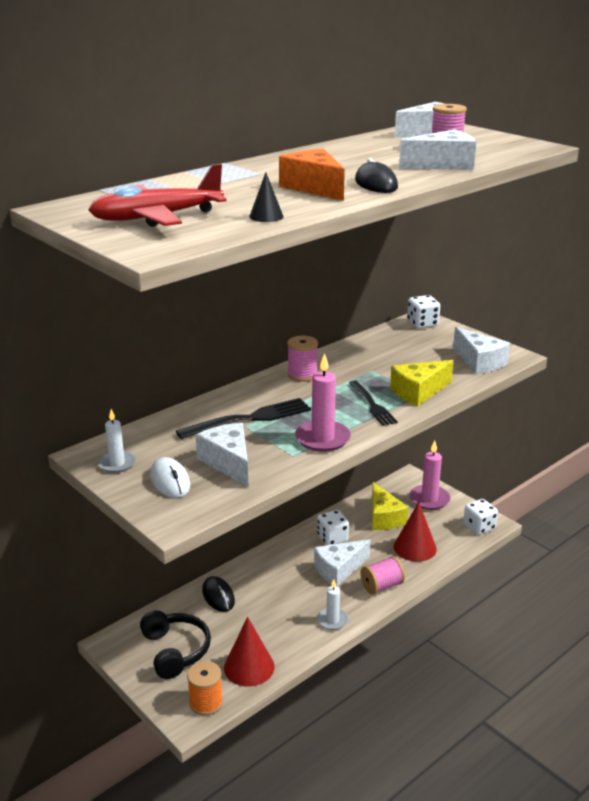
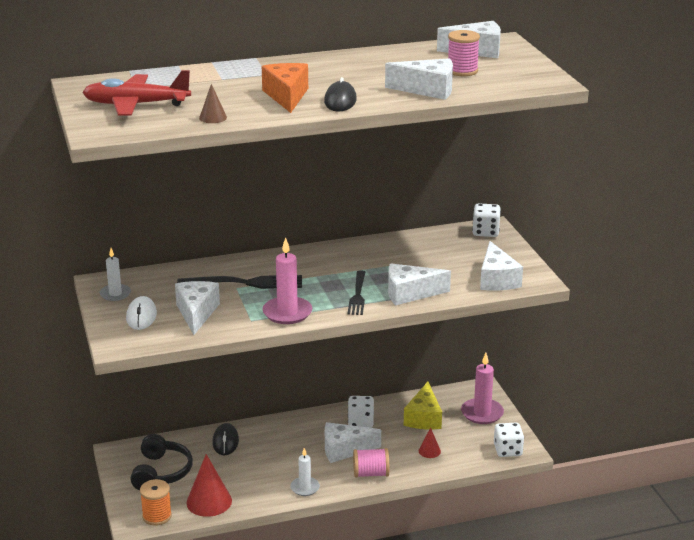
camera: 25 degrees right, 0 degrees up
black cone [249,172,284,222] -> brown cone [199,84,227,123]
pink spool [287,336,318,382] -> none
yellow cheese [390,360,454,406] -> white cheese [388,264,451,306]
red cone [394,502,437,562] -> red cone [419,427,441,458], size x0.52

